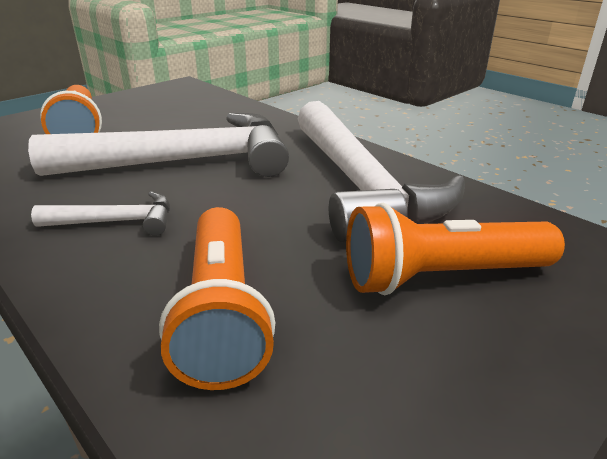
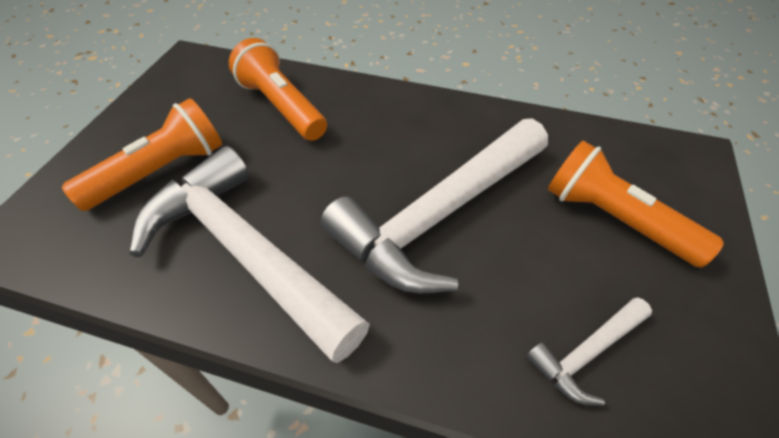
camera: 150 degrees right, 20 degrees up
white hammer [31,191,170,236] -> white hammer moved to [526,297,652,406]

